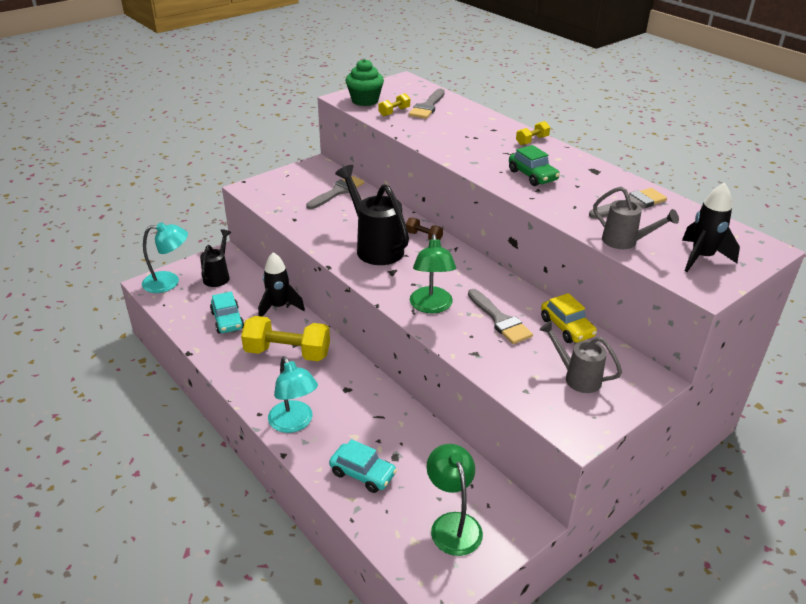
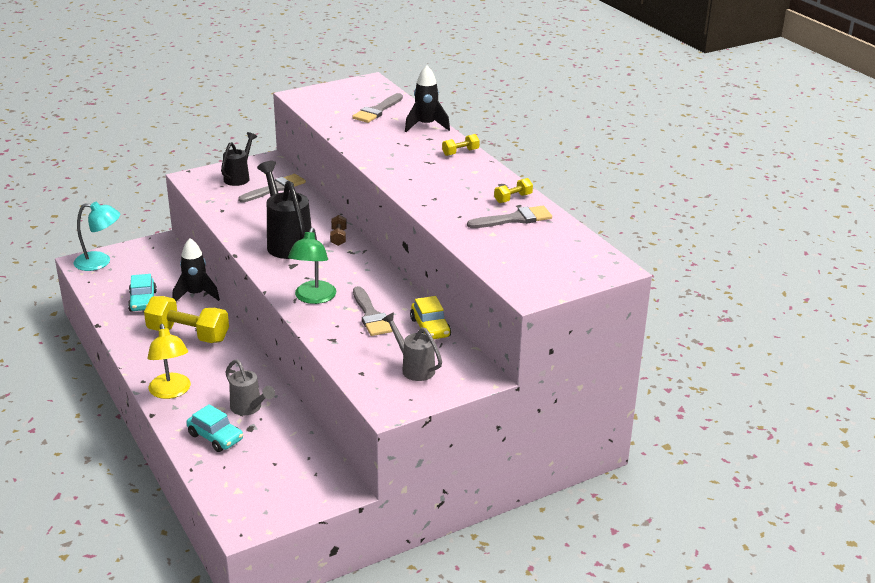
camera: 10 degrees right, 5 degrees down
black watering can [200,229,231,287] -> black watering can moved to [221,132,257,186]
turquoise lamp [268,356,318,433] -> yellow lamp [148,324,191,399]
green cupcake [346,59,384,106] -> none
yellow dumbbell [379,93,410,116] -> yellow dumbbell moved to [494,178,533,203]
brown dumbbell [406,217,443,240] -> brown dumbbell turned 45 degrees clockwise [330,215,347,246]
green lamp [426,444,483,556] -> none
green car [509,145,560,186] -> none
grey watering can [593,186,679,249] -> grey watering can moved to [225,359,275,415]
black rocket [682,183,740,272] -> black rocket moved to [405,65,450,132]

